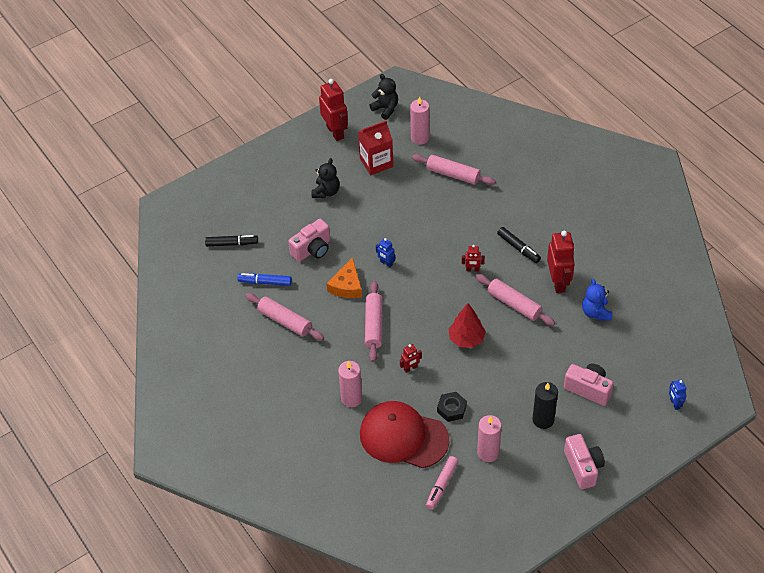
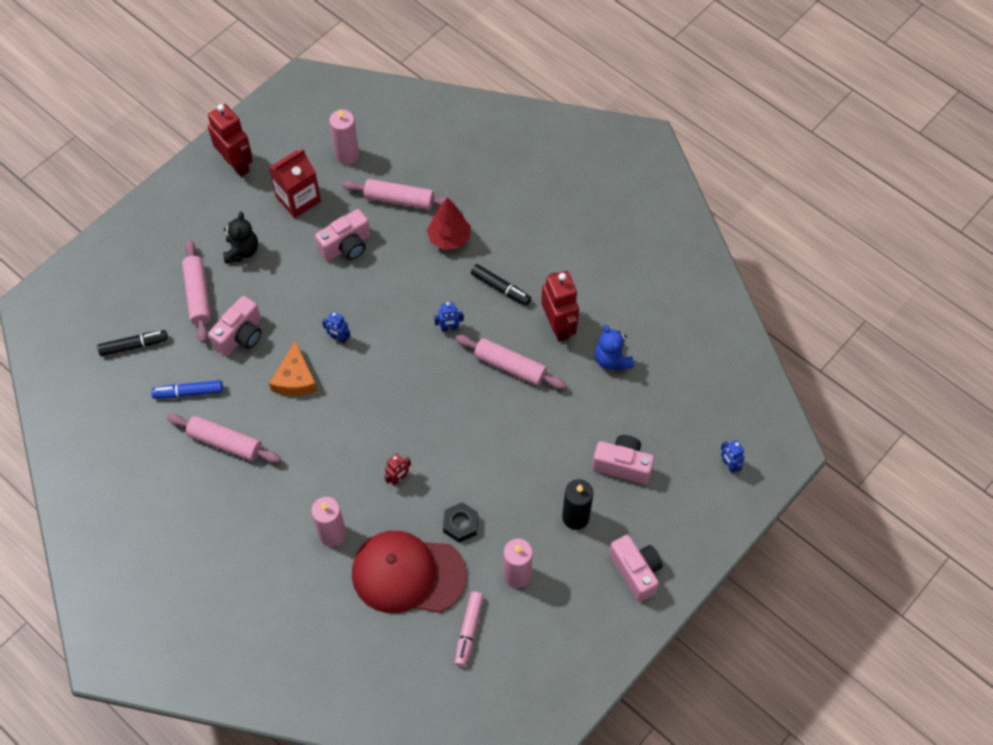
camera: 15 degrees left, 10 degrees up
pink rolling pin [365,281,383,362] -> pink rolling pin moved to [182,240,211,343]
black teddy bear [369,74,398,120] -> none
red tree [449,303,486,348] -> red tree moved to [427,198,471,250]
red robot [462,245,485,272] -> blue robot [434,302,464,332]
none -> pink camera [315,209,370,261]

